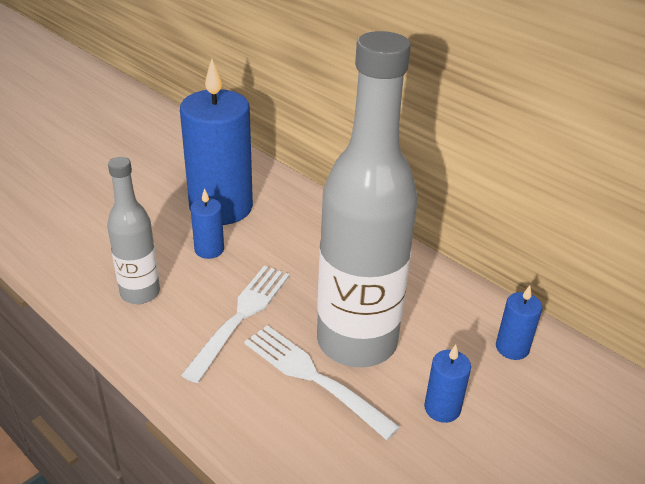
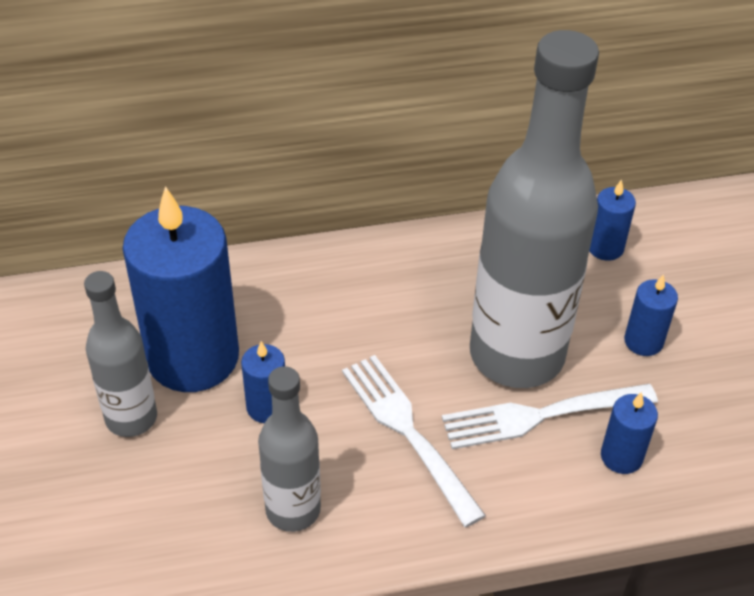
camera: 55 degrees left, 10 degrees up
none -> grey bottle [84,271,157,437]
none -> blue candle [601,392,658,474]

